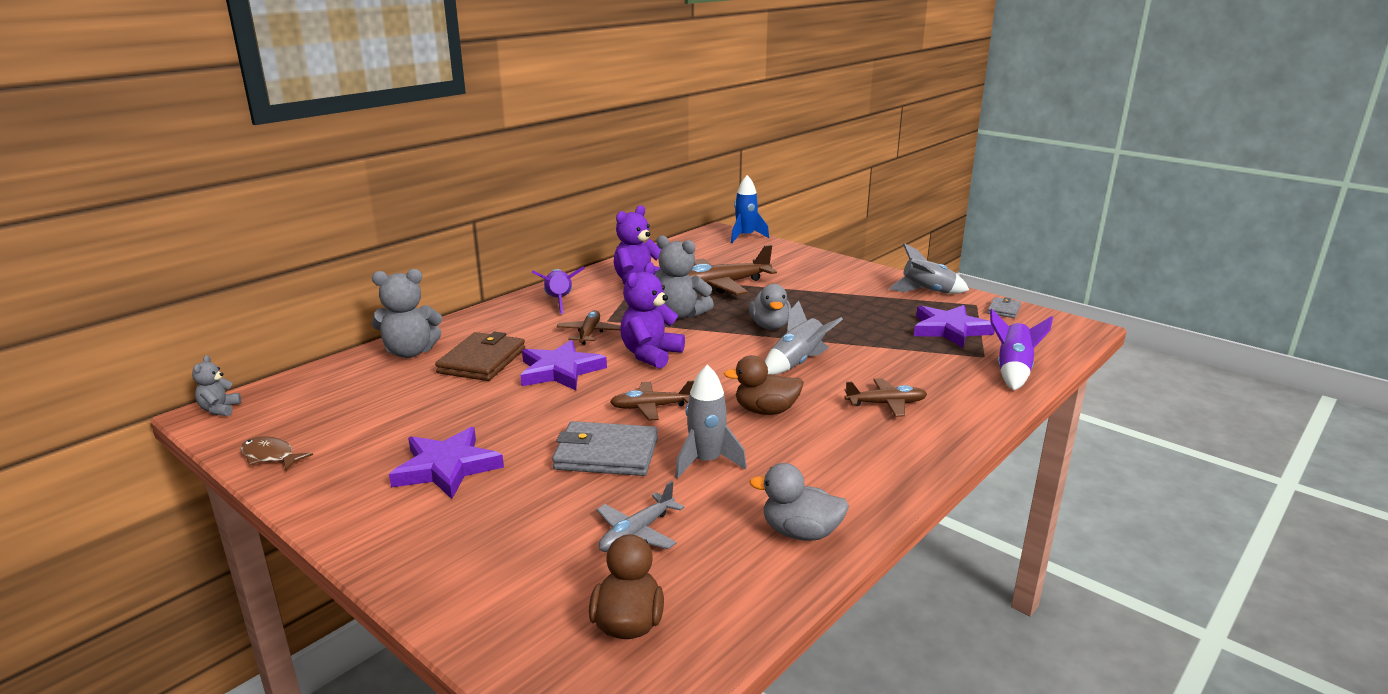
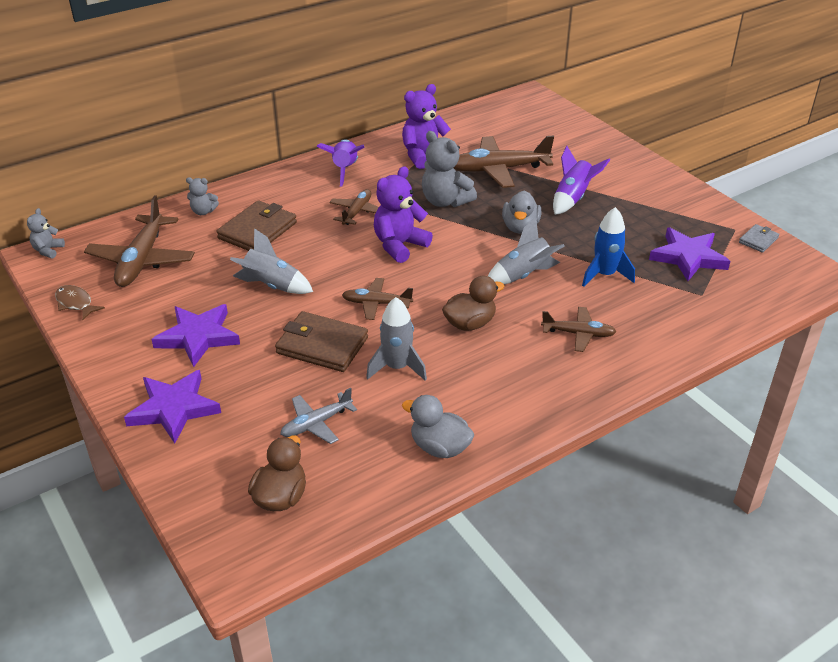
camera: 15 degrees right, 15 degrees up
grey teddy bear [372,269,442,358] -> grey teddy bear [186,177,219,215], size x0.54
purple star [521,340,607,390] -> purple star moved to [124,370,221,444]
grey wallet [552,421,658,476] -> brown wallet [275,311,368,372]
brown duck [724,355,804,415] -> brown duck turned 135 degrees clockwise [442,276,504,331]
blue rocket [731,175,769,243] -> blue rocket moved to [582,207,635,287]
grey rocket [889,243,969,294] -> grey rocket moved to [230,228,313,294]
purple rocket [990,309,1053,390] -> purple rocket moved to [553,146,610,215]
none -> brown plane [84,195,195,287]

